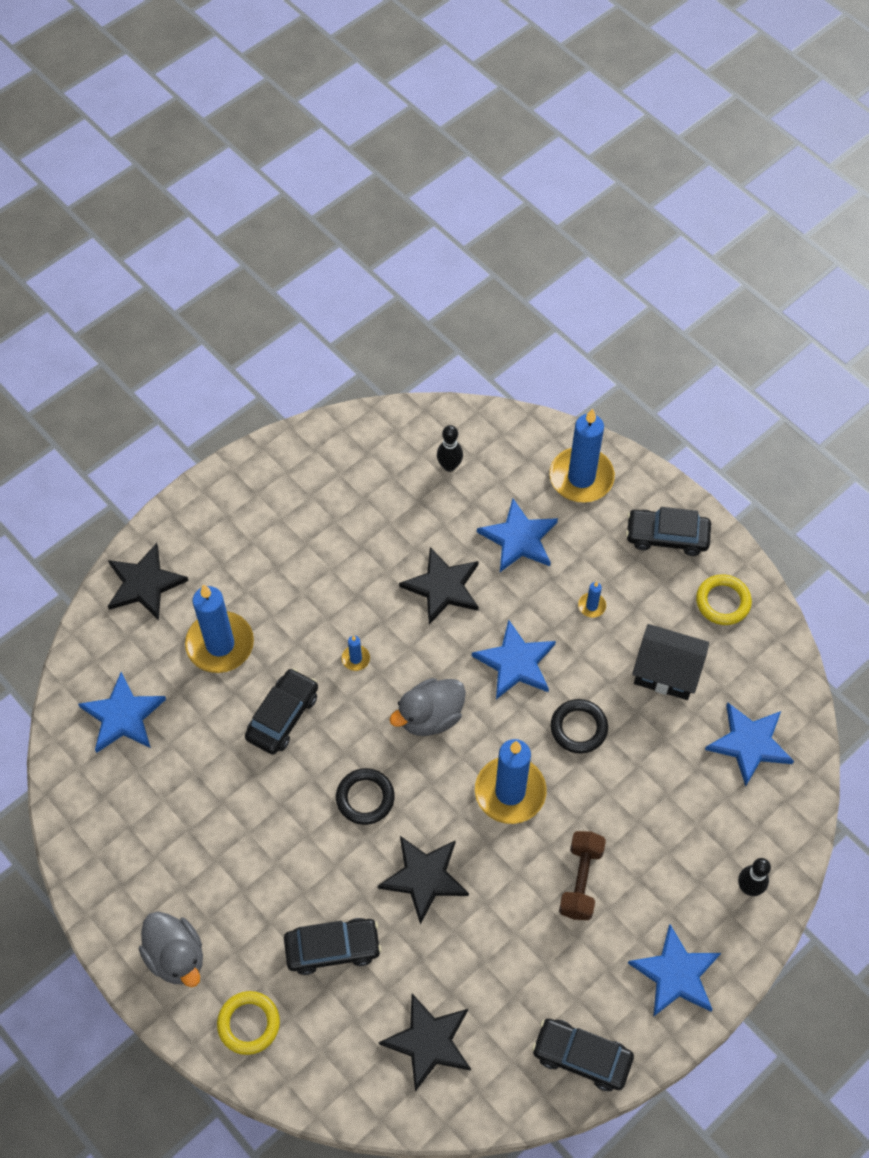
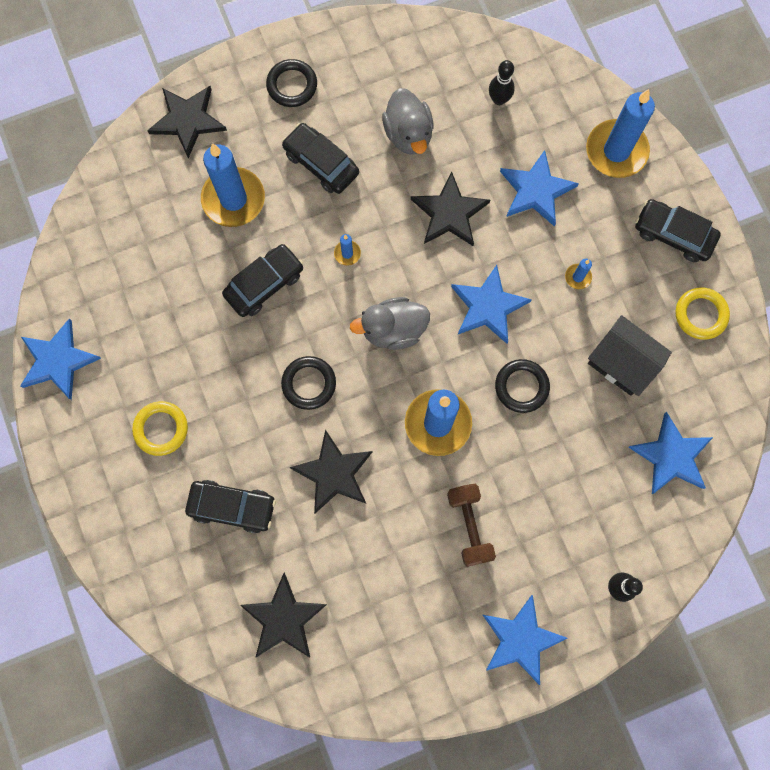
camera: 20 degrees right, 15 degrees up
blue star [78,672,166,753] -> blue star moved to [20,319,101,400]
grey duck [139,911,203,987] -> grey duck moved to [382,88,434,155]
yellow ring [217,991,280,1055] -> yellow ring moved to [132,401,188,456]
black car [532,1019,634,1091] -> black car moved to [282,123,359,194]
brown dumbbell [559,831,606,920] -> brown dumbbell turned 45 degrees counterclockwise [447,484,496,567]
none -> black ring [266,59,317,107]

